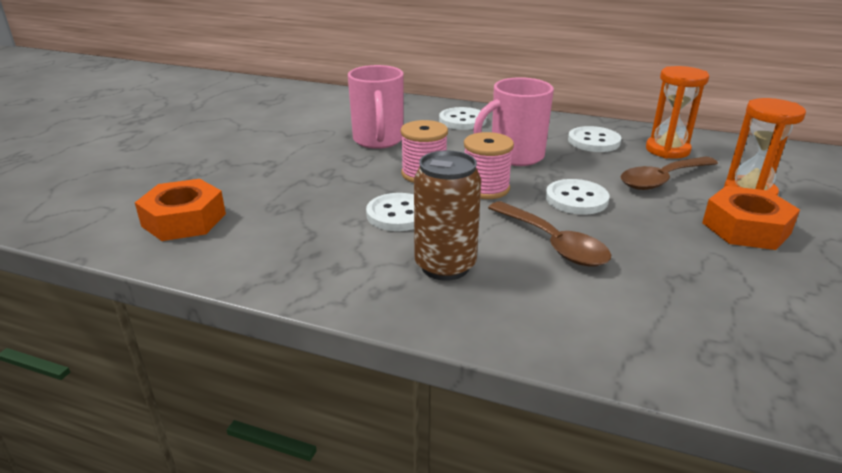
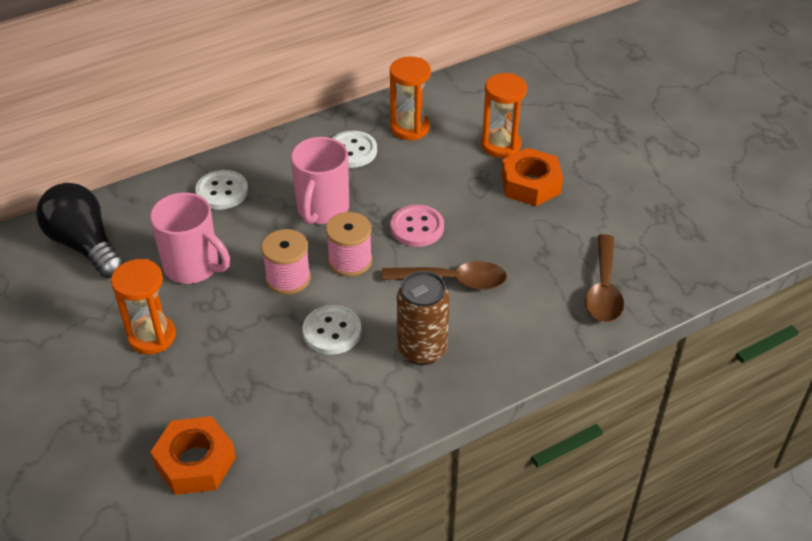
camera: 50 degrees left, 15 degrees up
white button [546,179,609,215] -> pink button [390,205,444,247]
brown spoon [621,157,718,190] -> brown spoon moved to [585,234,624,322]
none -> black light bulb [36,183,124,278]
none -> orange hourglass [111,259,176,354]

